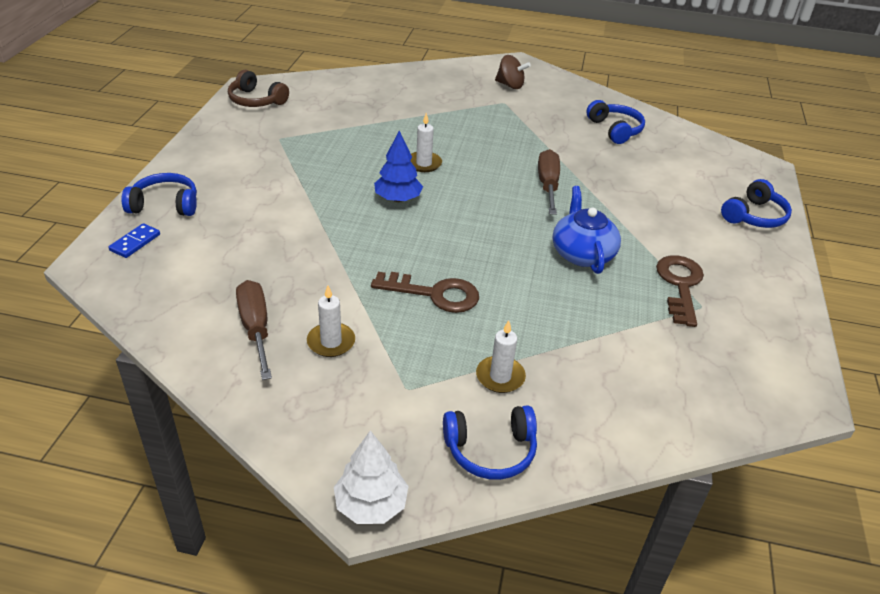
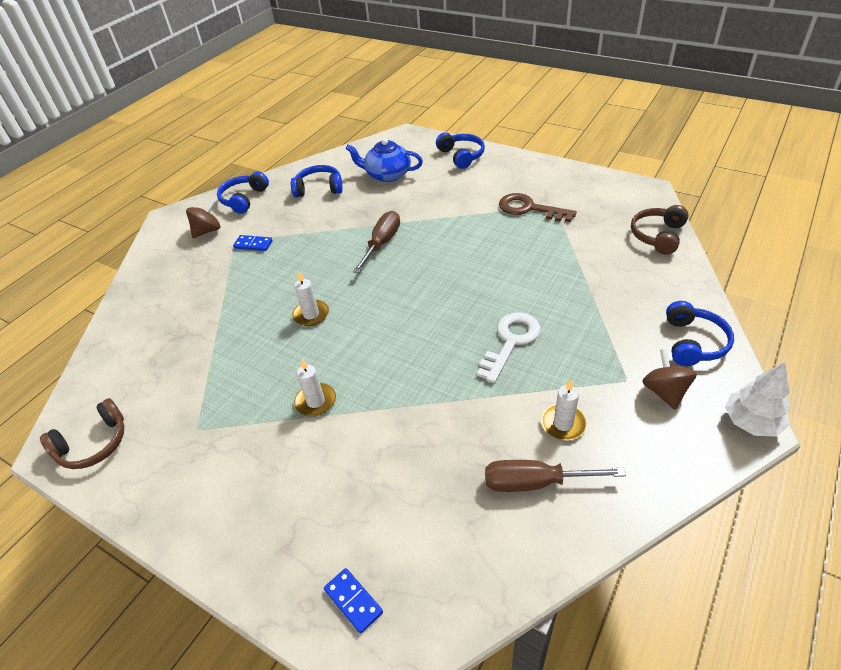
camera: 65 degrees left, 5 degrees up
blue headphones [121,173,197,216] -> blue headphones moved to [217,172,269,214]
brown key [371,272,479,313] -> white key [477,312,541,383]
blue tree [374,130,423,202] -> none
white candle [476,320,526,393] -> white candle moved to [294,359,336,416]
brown screwdriver [538,149,560,215] -> brown screwdriver turned 90 degrees clockwise [353,211,400,273]
blue teapot [553,186,621,274] -> blue teapot moved to [345,138,423,182]
none -> blue domino [233,235,273,251]
none -> brown headphones [631,205,689,255]
none -> brown spinning top [642,349,697,410]

